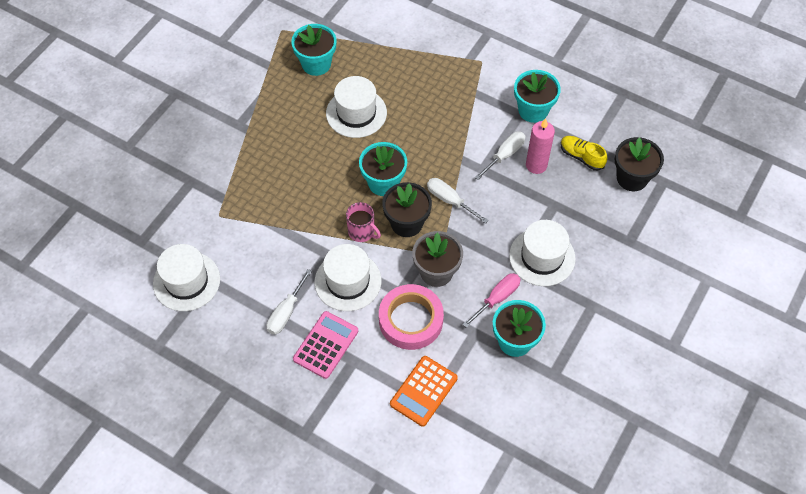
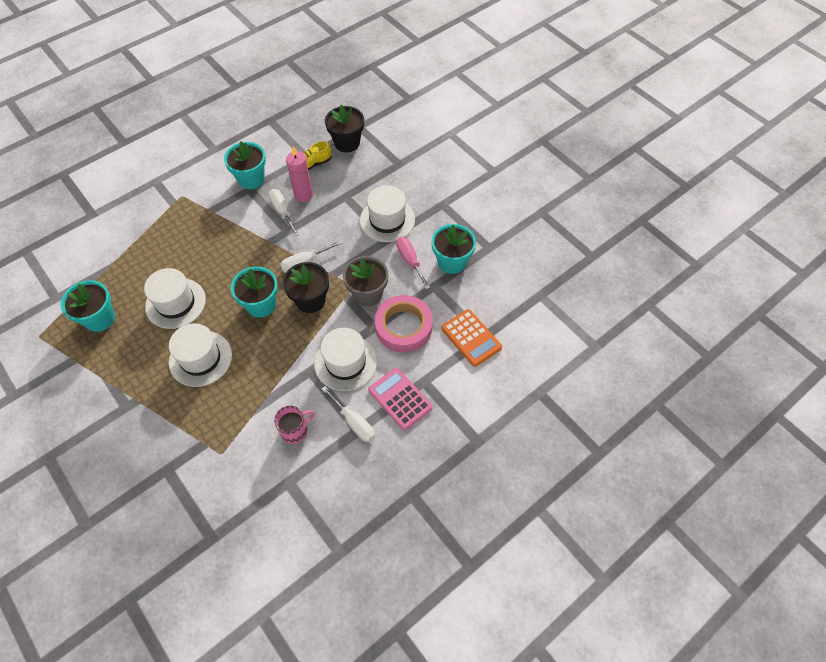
camera: 70 degrees left, 0 degrees up
white hat [153,244,220,311] -> white hat moved to [169,324,232,387]
pink mug [346,202,381,242] -> pink mug moved to [274,406,315,444]

